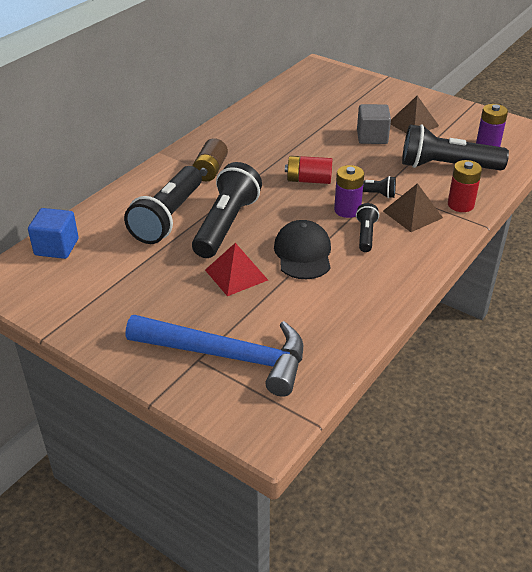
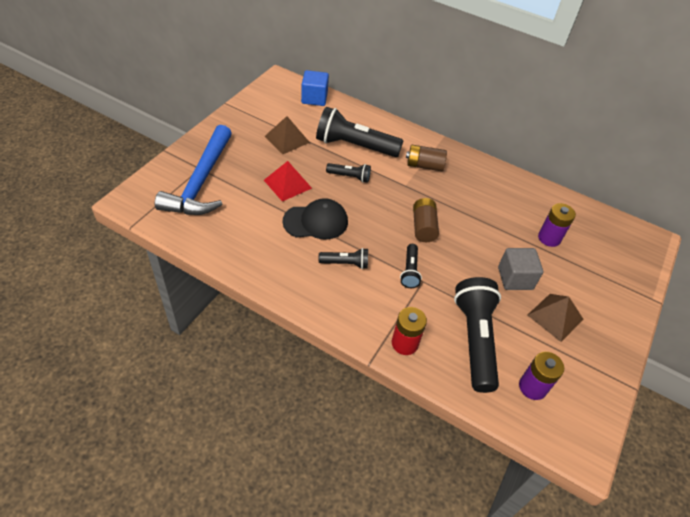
camera: 80 degrees right, 10 degrees up
black flashlight [192,162,262,258] -> black flashlight [326,163,371,183], size x0.49
red battery [285,156,332,184] -> brown battery [413,198,439,242]
purple battery [334,165,364,218] -> purple battery moved to [538,203,576,247]
brown pyramid [383,183,443,232] -> brown pyramid moved to [264,116,310,154]

